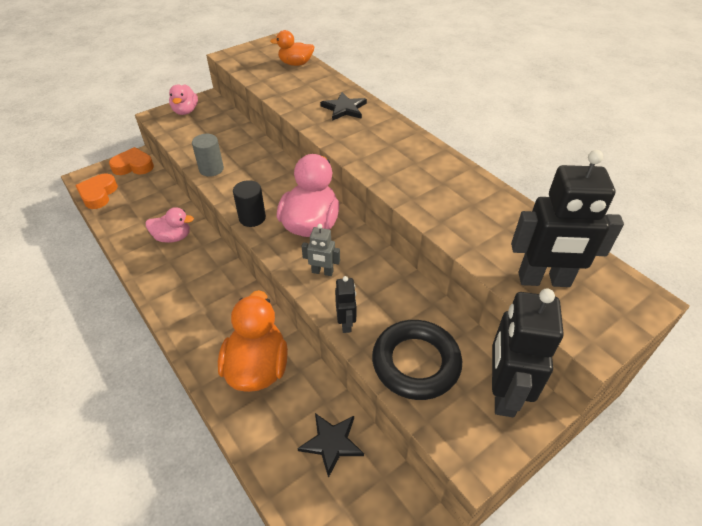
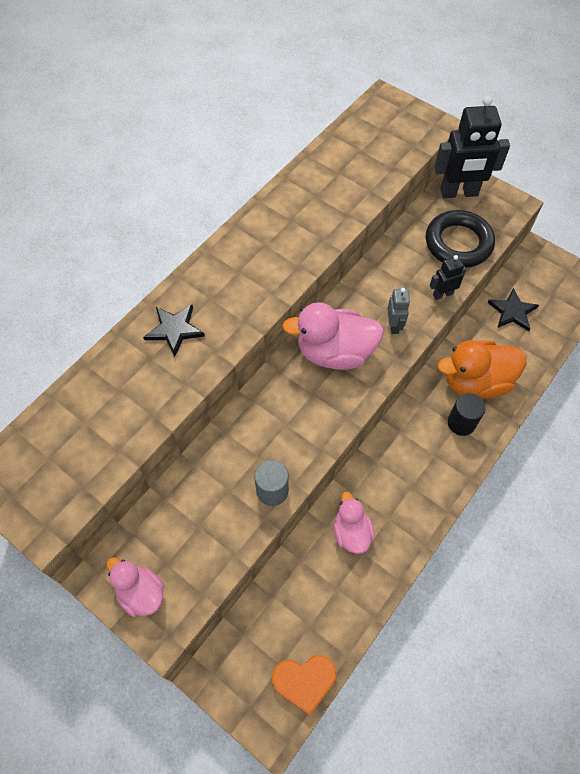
camera: 105 degrees left, 15 degrees up
orange heart [109,147,154,175] -> none
pink duck [169,84,198,115] -> pink duck turned 120 degrees counterclockwise [107,557,164,617]
black cylinder [233,180,266,227] -> black cylinder moved to [448,393,486,436]
orange duck [270,30,314,66] -> none
black robot [511,150,624,287] -> none

